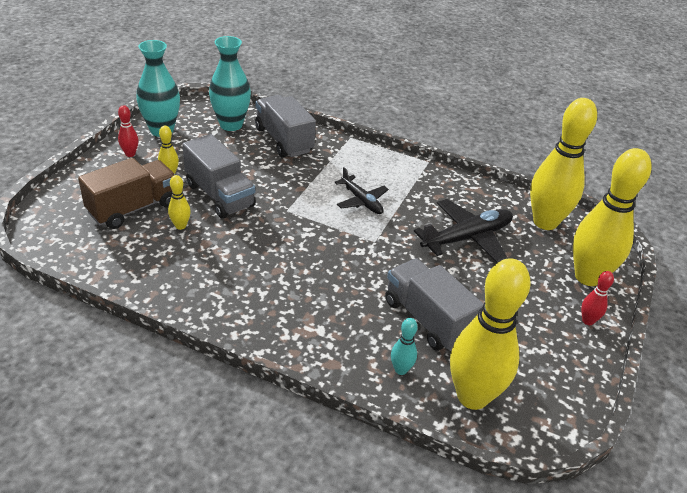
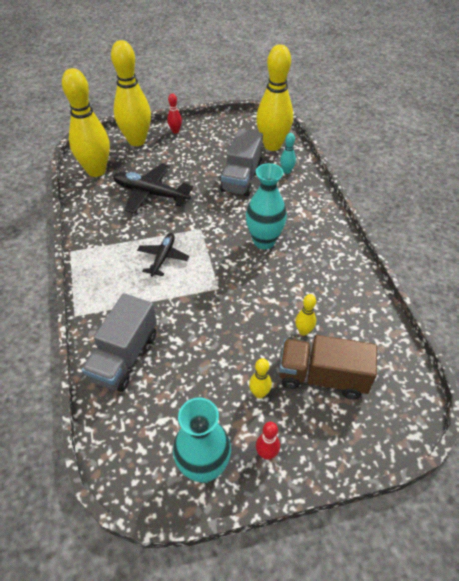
camera: 125 degrees left, 10 degrees up
grey truck [182,134,256,218] -> none
turquoise vase [209,36,251,131] -> turquoise vase moved to [246,163,287,249]

